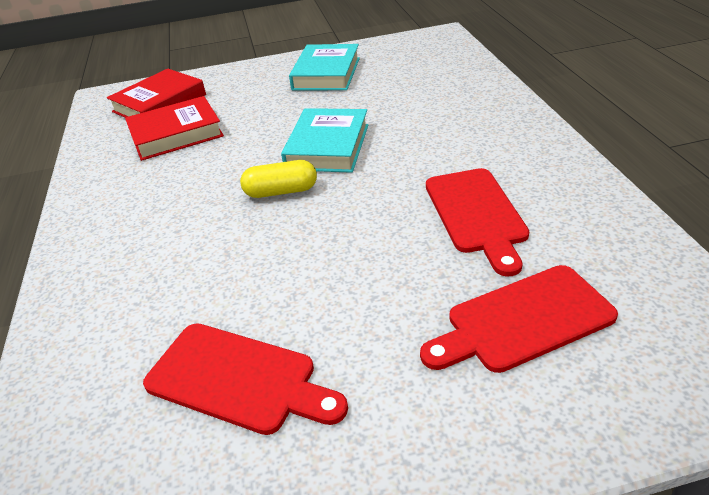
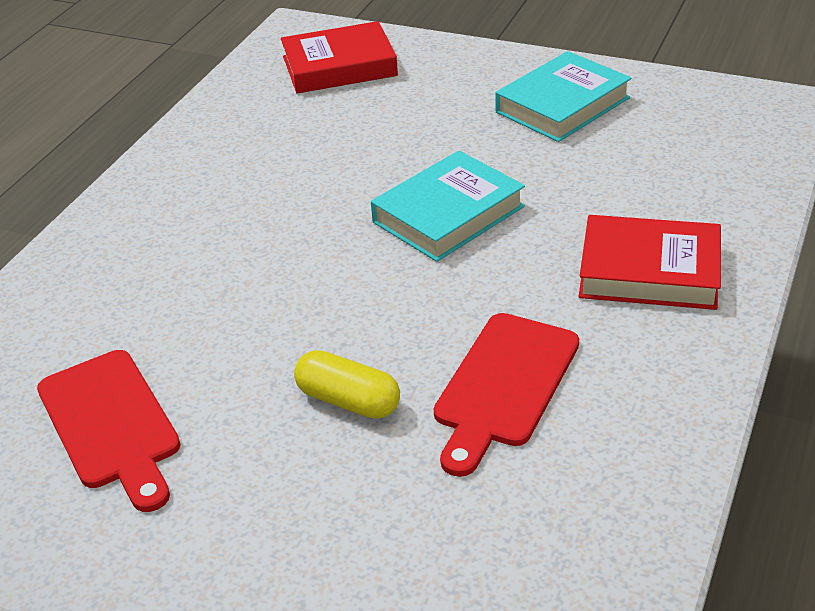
camera: 35 degrees right, 0 degrees up
red book [125,96,224,161] -> red book moved to [579,215,721,310]
yellow capsule [240,160,317,198] -> yellow capsule moved to [294,350,400,419]
red cutting board [420,265,618,373] -> none

